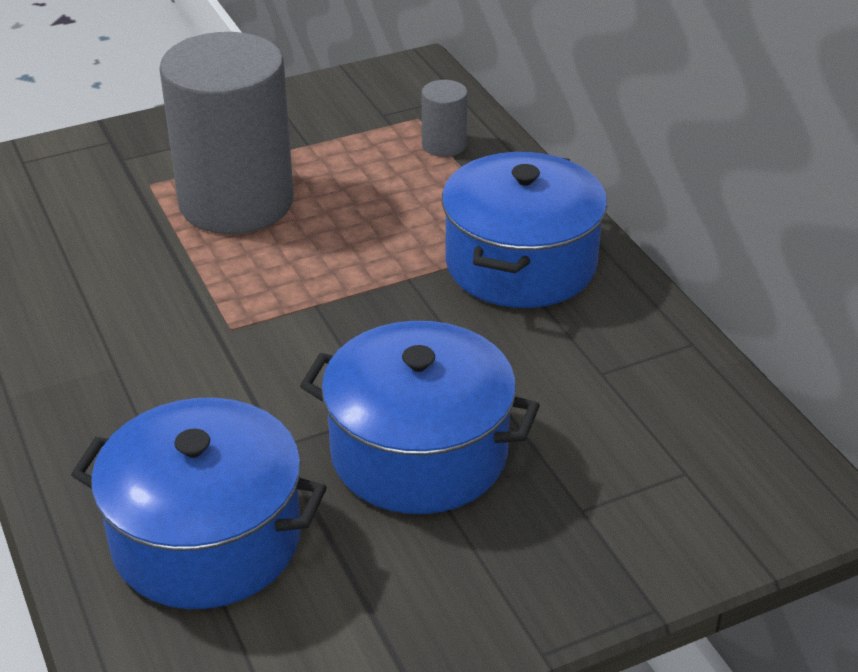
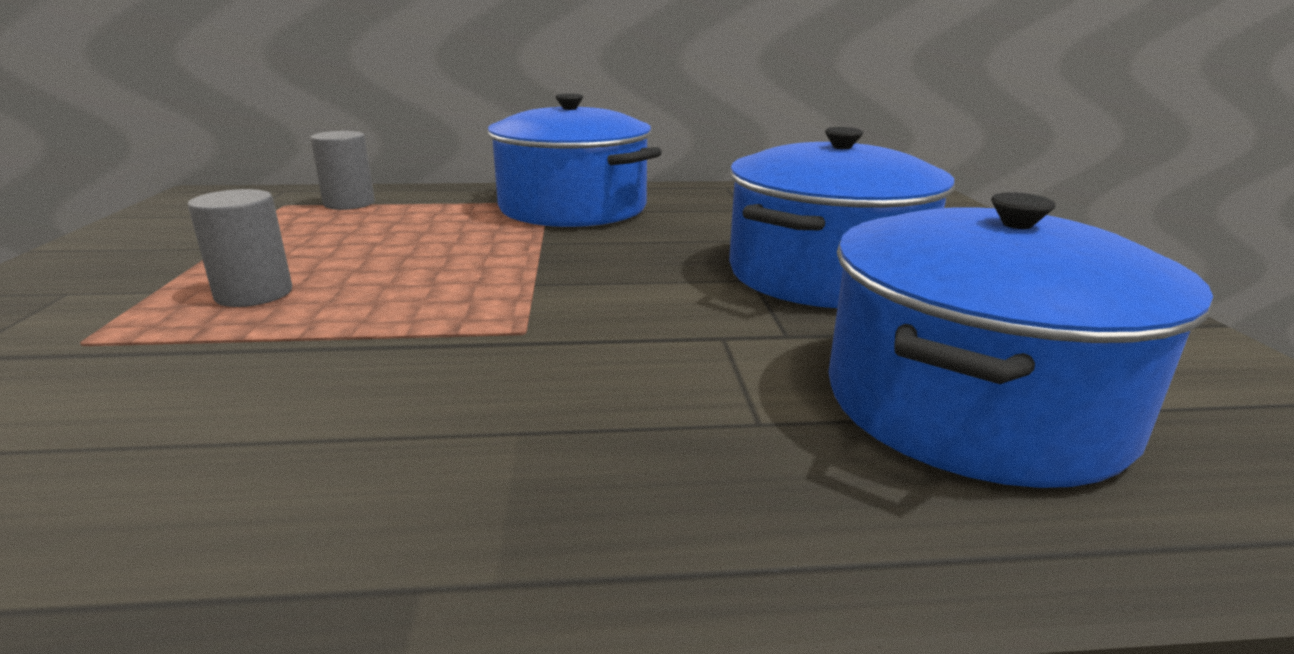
camera: 70 degrees left, 15 degrees down
grey cylinder [159,32,294,234] -> grey cylinder [188,189,292,307], size x0.41

